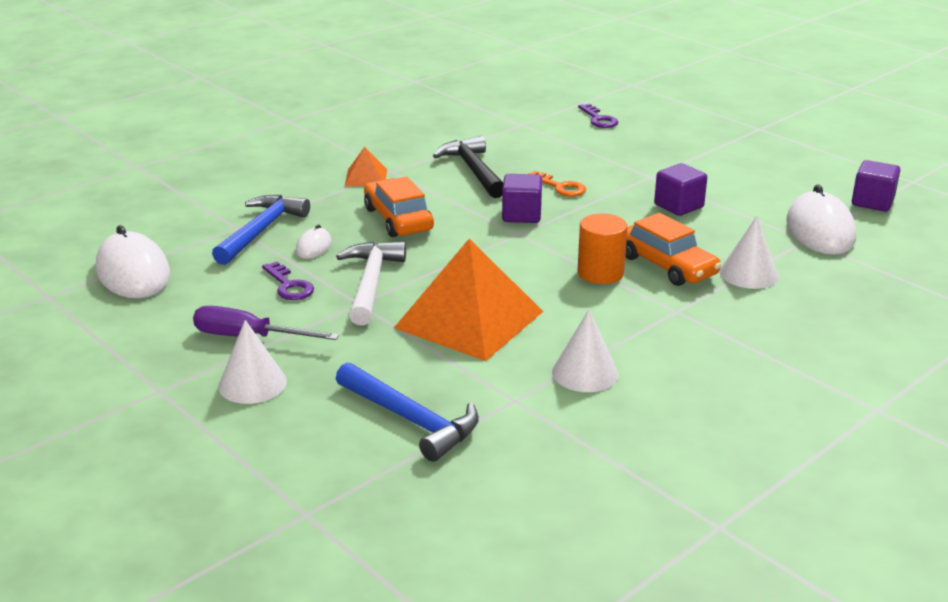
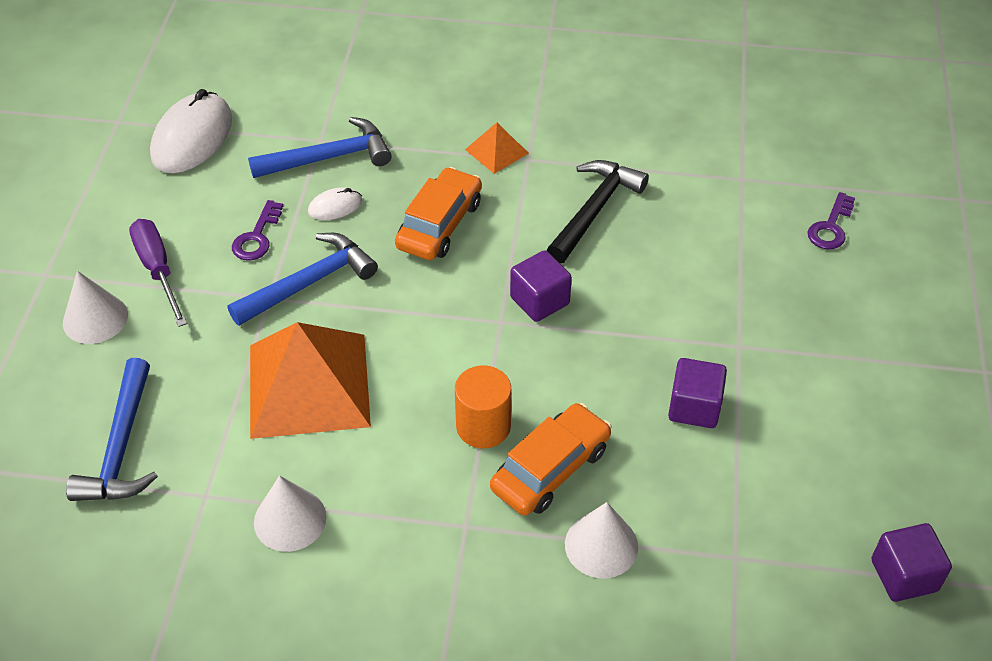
camera: 50 degrees right, 20 degrees up
white hammer [336,241,406,325] -> blue hammer [228,233,378,326]
orange key [528,171,586,197] -> none
orange car [625,213,722,286] -> orange car turned 150 degrees counterclockwise [490,403,611,516]
white mouse [786,185,856,255] -> none

